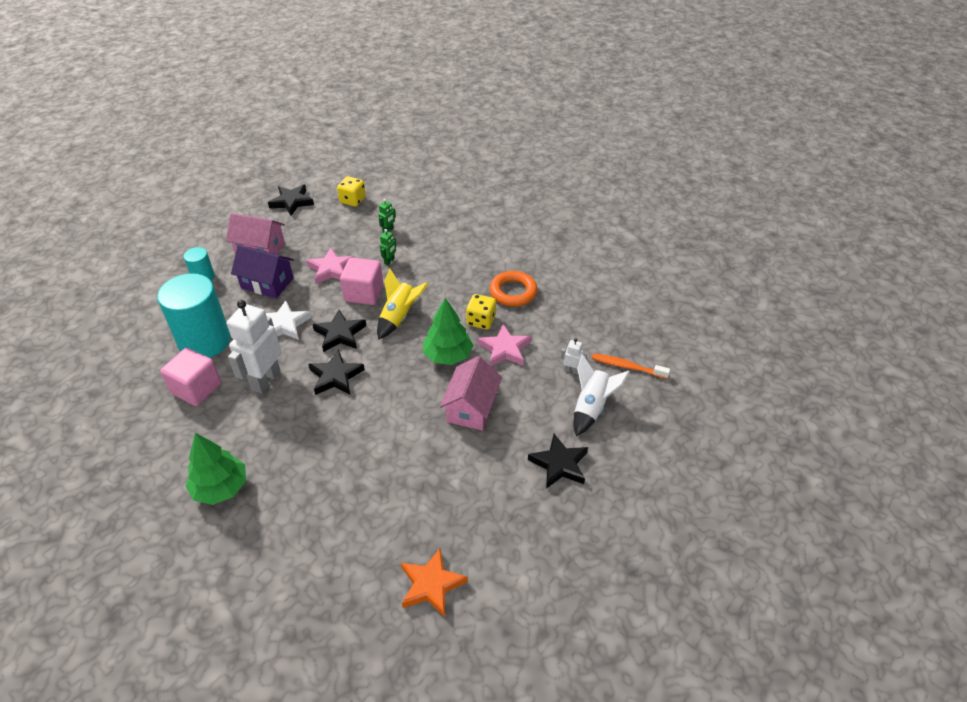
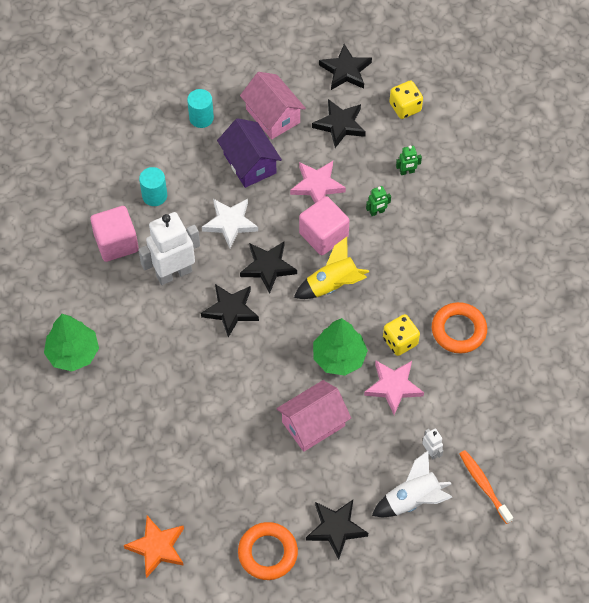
camera: 40 degrees right, 15 degrees up
turquoise cylinder [157,273,230,358] -> turquoise cylinder [139,167,167,206], size x0.47
none -> orange ring [238,522,298,580]
none -> black star [312,99,366,148]

